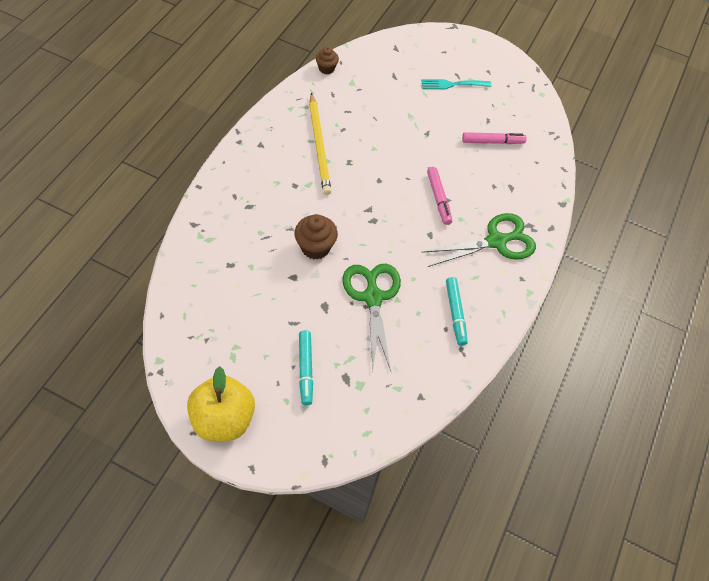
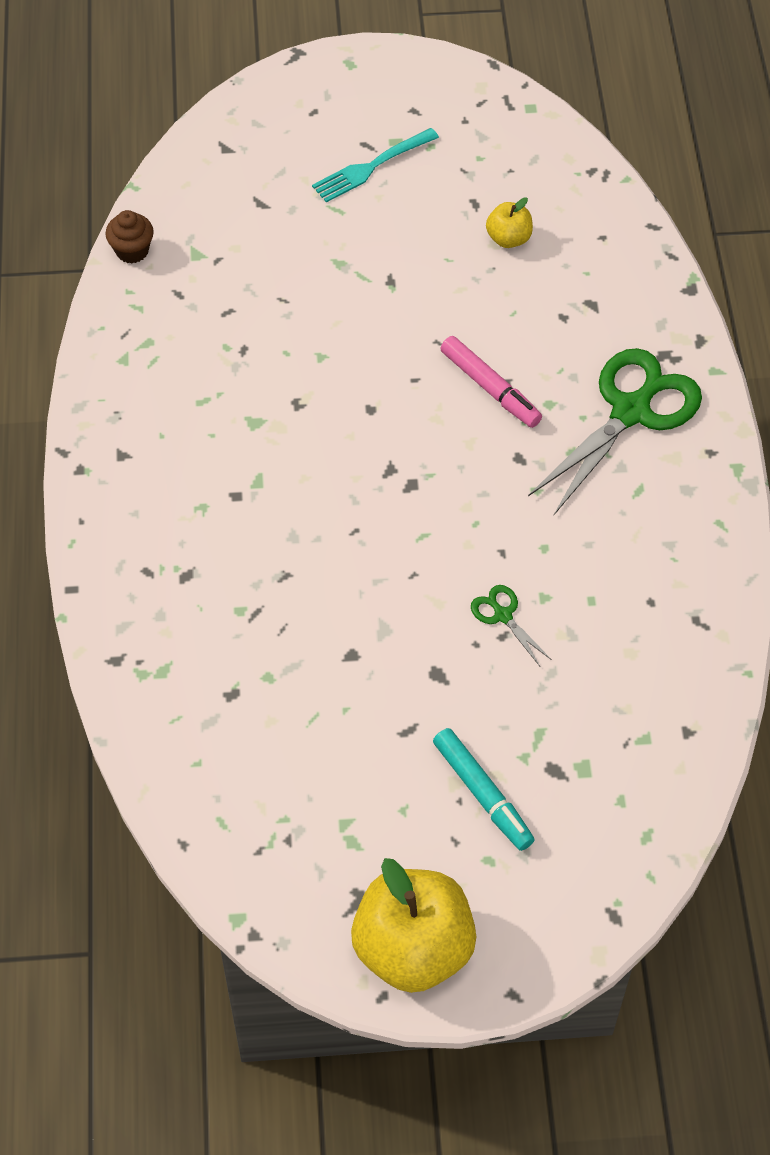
camera: 25 degrees left, 0 degrees up
brown cupcake [295,214,338,260] -> none
yellow pencil [309,93,331,195] -> none
green scissors [342,264,401,371] -> green scissors [471,585,552,666], size x0.43
turquoise marker [446,277,468,346] -> none
pink marker [462,132,527,144] -> yellow apple [486,197,533,248]

